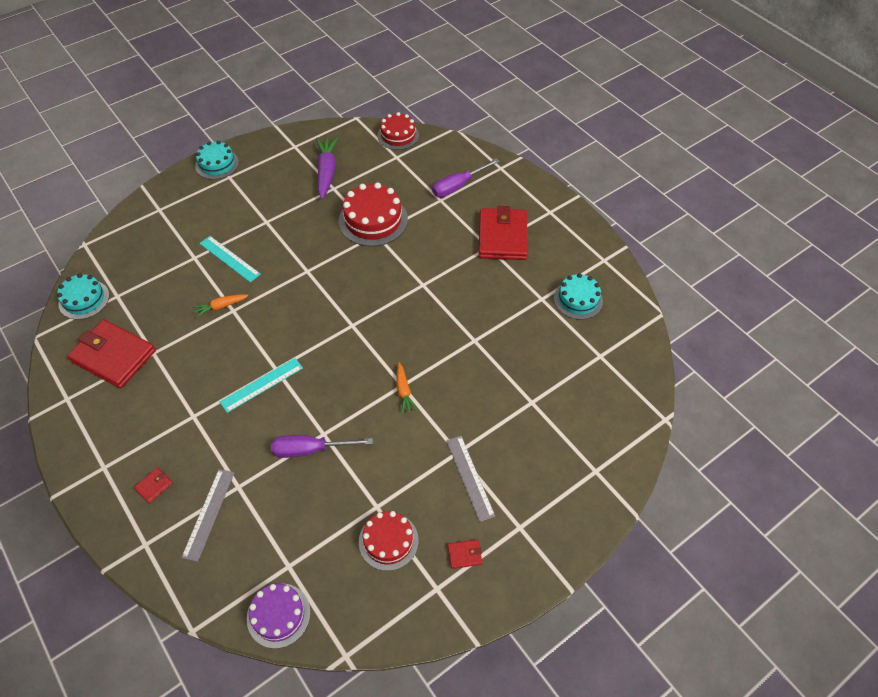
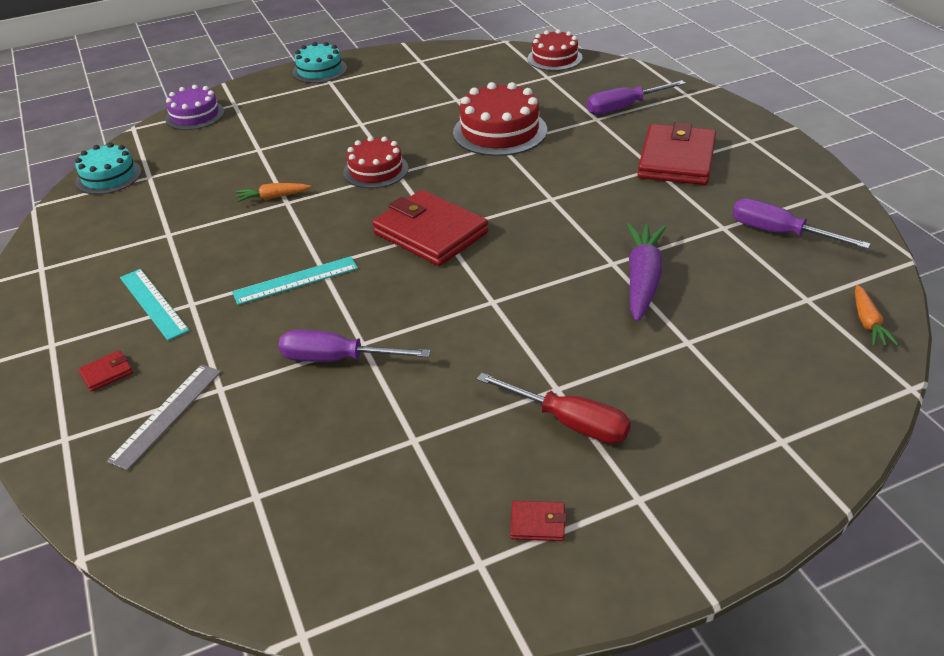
camera: 15 degrees right, 15 degrees down
red wallet [67,319,156,389] -> red wallet moved to [372,190,489,266]
turquoise ruler [199,236,261,282] -> turquoise ruler moved to [120,269,190,341]
purple cake [247,584,311,649] -> purple cake moved to [165,85,224,130]
purple carrot [316,137,338,199] -> purple carrot moved to [627,223,666,322]
red cake [359,511,419,571] -> red cake moved to [343,136,408,188]
orange carrot [396,362,417,414] -> orange carrot moved to [855,285,899,346]
grey ruler [446,436,495,522] -> red screwdriver [477,373,631,444]
turquoise cake [554,273,603,320] -> purple screwdriver [732,199,871,249]

